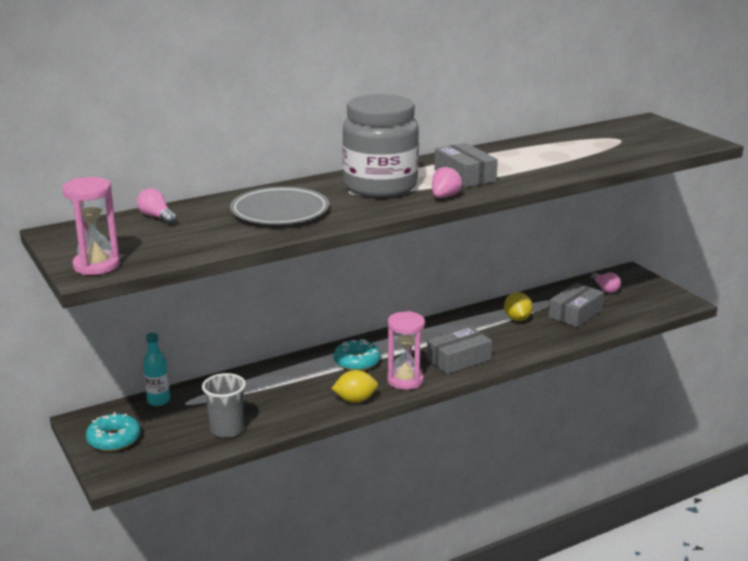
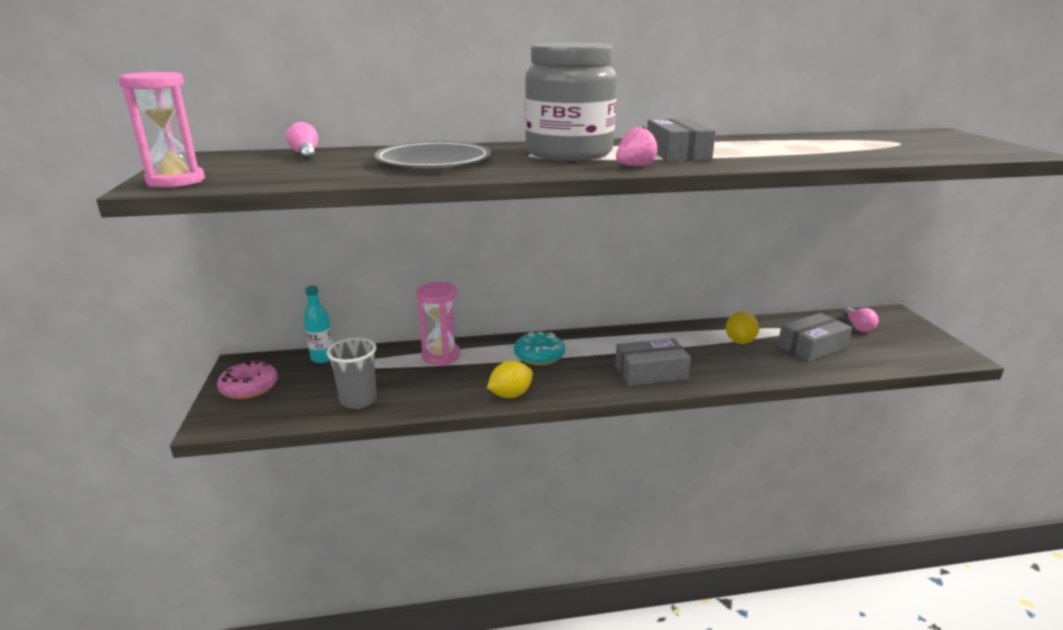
camera: 20 degrees right, 0 degrees up
turquoise donut [86,412,141,452] -> pink donut [217,360,278,399]
yellow lemon [331,370,378,403] -> yellow lemon turned 45 degrees counterclockwise [487,361,533,398]
pink hourglass [387,311,425,390] -> pink hourglass moved to [416,282,460,365]

